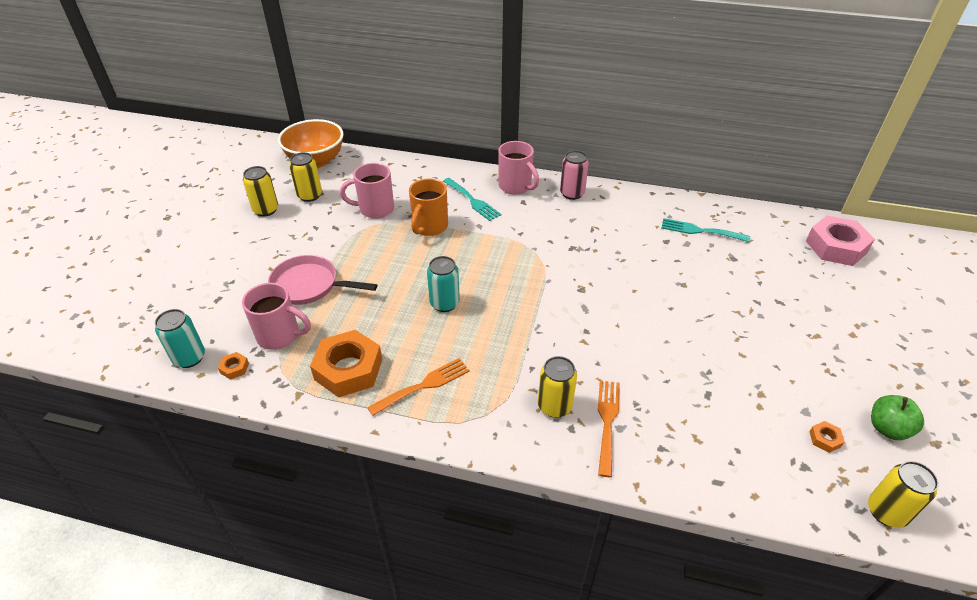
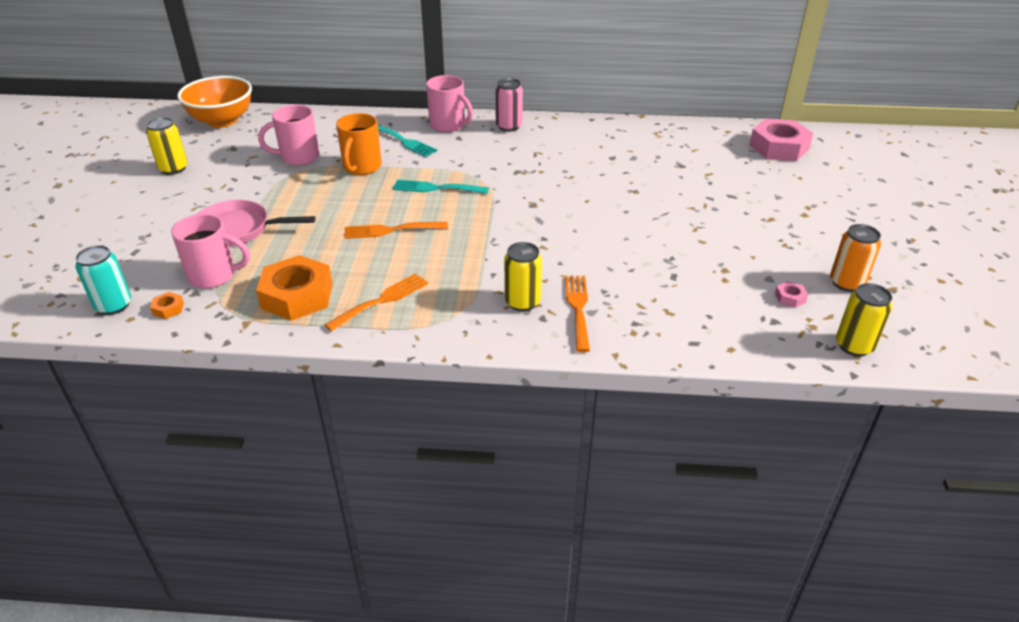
camera: 10 degrees left, 5 degrees down
yellow can [289,152,322,202] -> none
turquoise can [427,256,460,312] -> orange fork [344,222,448,239]
turquoise fork [661,218,750,242] -> turquoise fork moved to [393,180,489,194]
orange nut [809,421,845,453] -> pink nut [775,281,808,308]
green apple [871,395,924,440] -> orange can [830,224,881,292]

